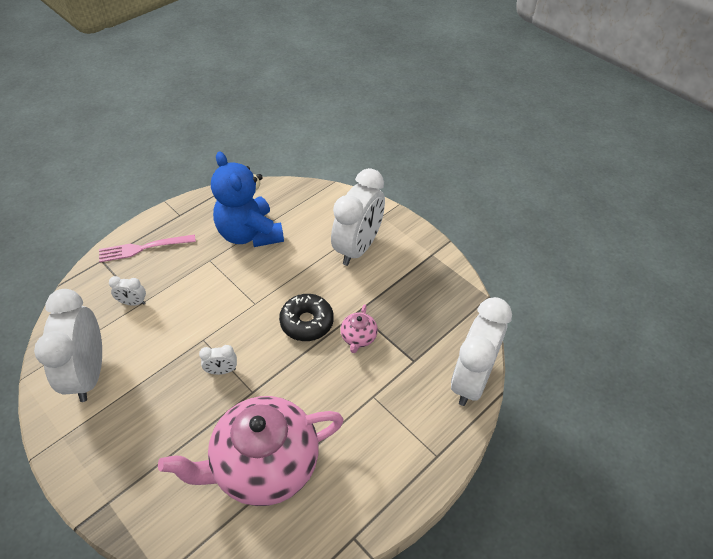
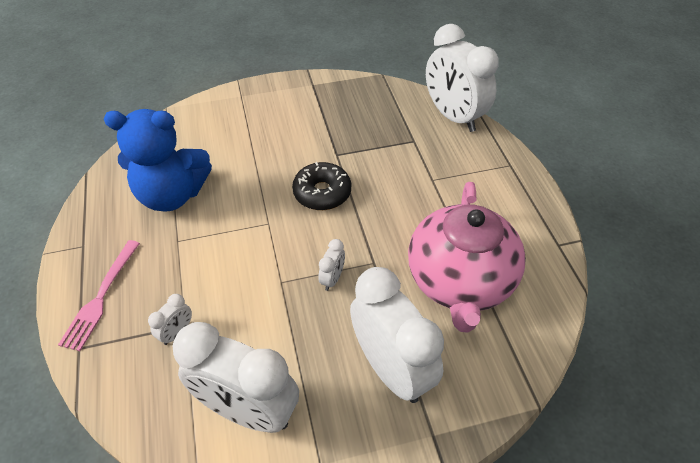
camera: 60 degrees left, 0 degrees up
white clock [331,168,385,266] -> white clock moved to [350,267,444,403]
pink teapot [340,304,378,353] -> none

